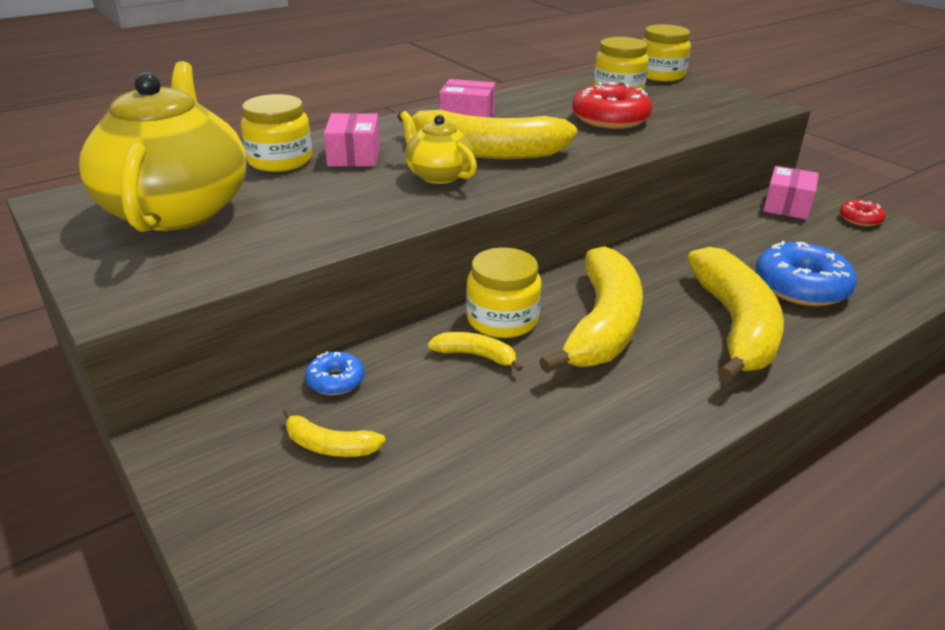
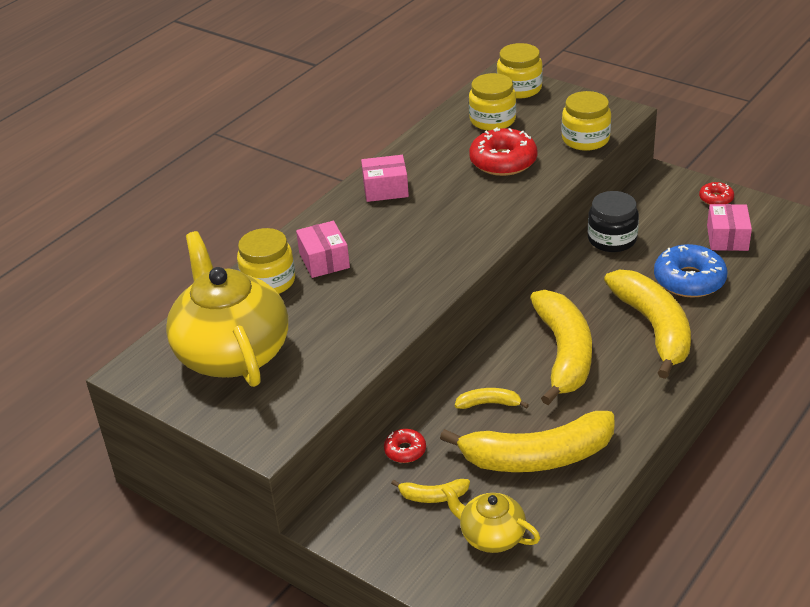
camera: 15 degrees left, 5 degrees up
blue donut [305,351,365,395] -> red donut [384,429,426,463]
yellow banana [397,109,577,159] -> yellow banana moved to [440,411,615,472]
yellow teapot [400,111,477,184] -> yellow teapot moved to [441,484,540,553]
yellow jar [466,248,541,338] -> yellow jar moved to [562,91,611,151]
pink box [763,166,819,220] -> pink box moved to [707,204,752,251]
none -> black jar [588,191,639,252]

